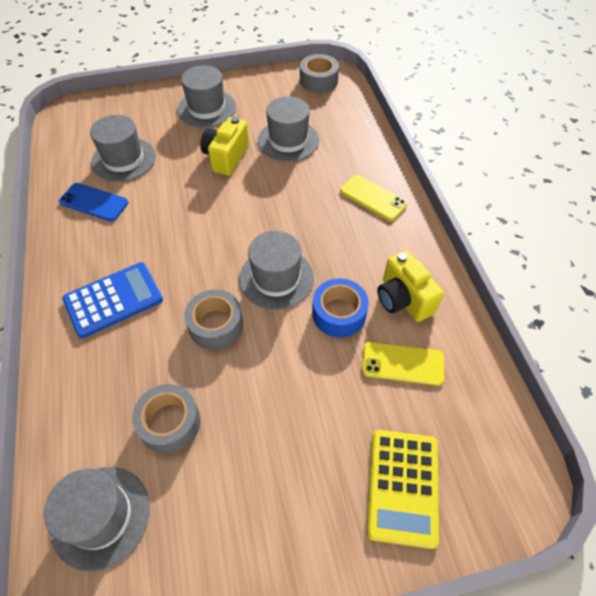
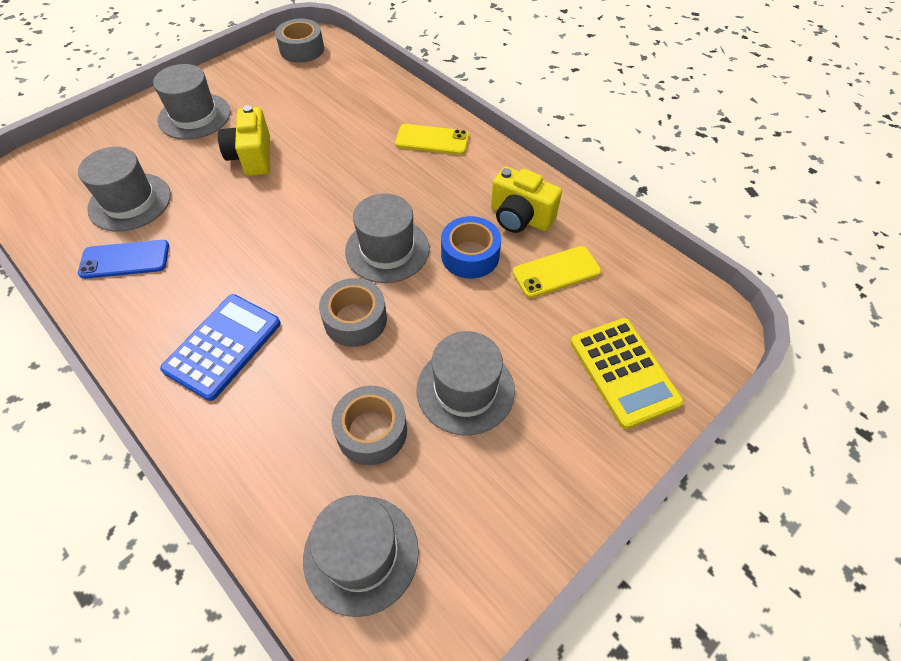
camera: 30 degrees left, 0 degrees up
grey hat [258,96,319,162] -> grey hat moved to [417,331,515,435]

